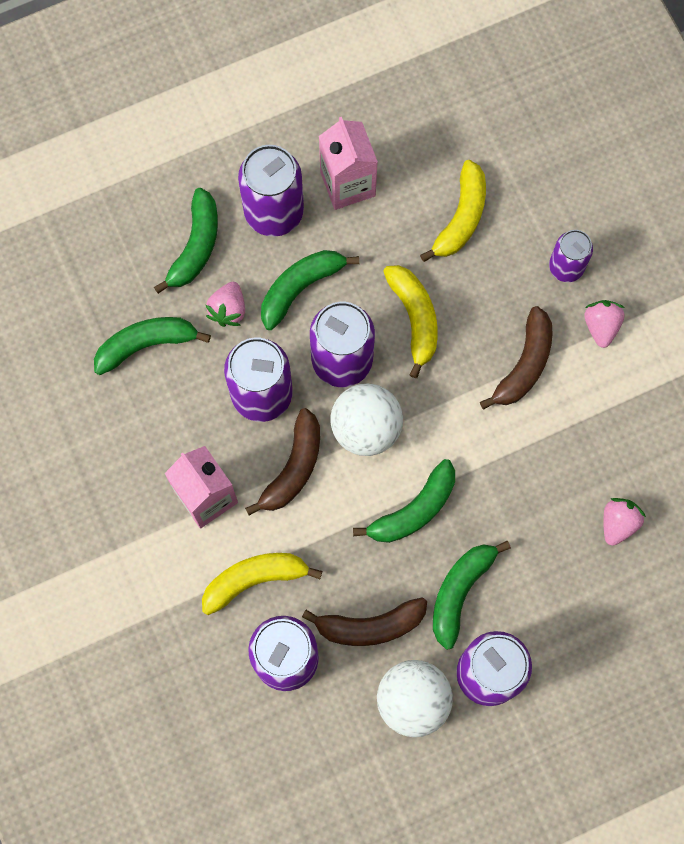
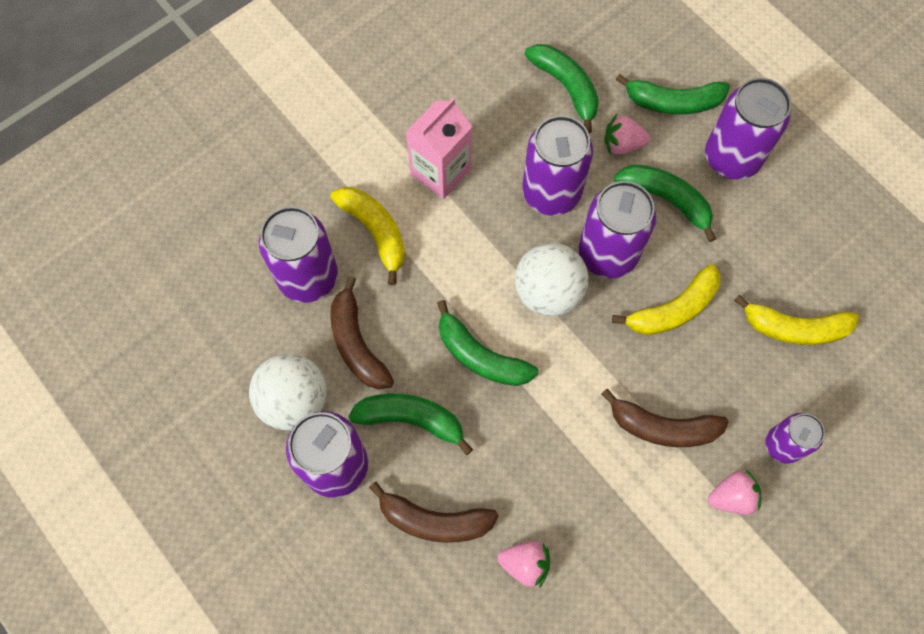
camera: 75 degrees right, 5 degrees down
brown banana [245,408,320,516] -> brown banana moved to [369,482,499,543]
pink carton [319,117,378,210] -> none

